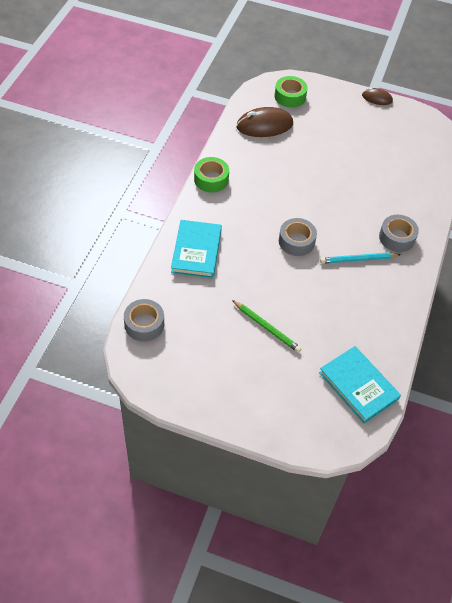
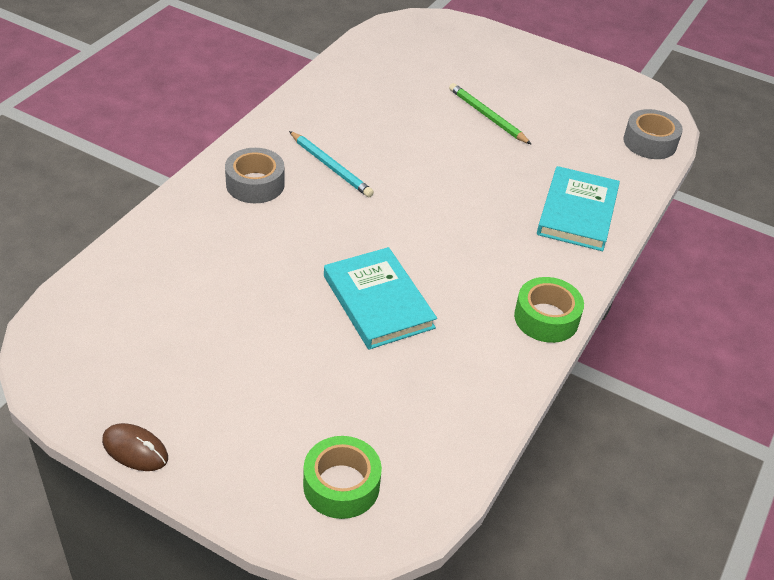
camera: 170 degrees left, 10 degrees down
brown mouse [236,107,293,137] -> none
grey tape [279,218,317,256] -> none
turquoise book [319,346,401,424] -> turquoise book moved to [324,247,437,350]
turquoise pencil [320,252,401,264] -> turquoise pencil turned 45 degrees clockwise [289,131,374,197]

